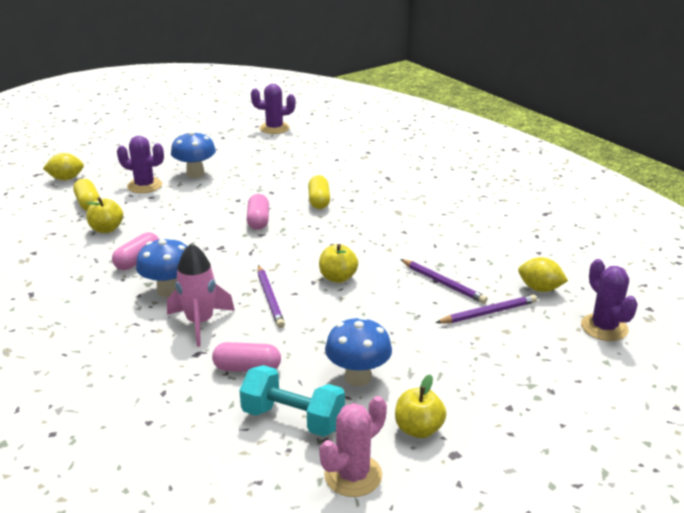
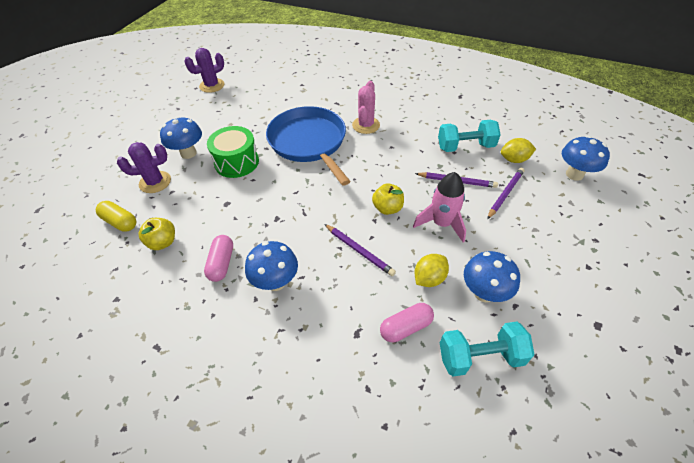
camera: 30 degrees left, 20 degrees up
yellow lemon [43,153,84,180] -> yellow lemon moved to [414,254,449,287]
pink rocket [167,243,235,347] -> pink rocket moved to [413,172,466,242]
pink capsule [247,194,269,230] -> none
yellow capsule [308,175,330,209] -> blue pan [266,106,350,186]
pink cactus [319,396,387,497] -> pink cactus moved to [352,81,380,134]
yellow apple [395,374,446,438] -> none
purple cactus [581,259,638,341] -> blue mushroom [562,136,610,181]
none -> green drum [207,126,259,178]
none -> turquoise dumbbell [438,120,501,152]

